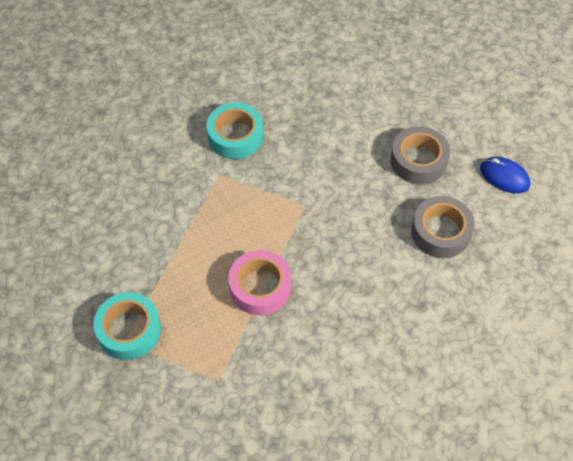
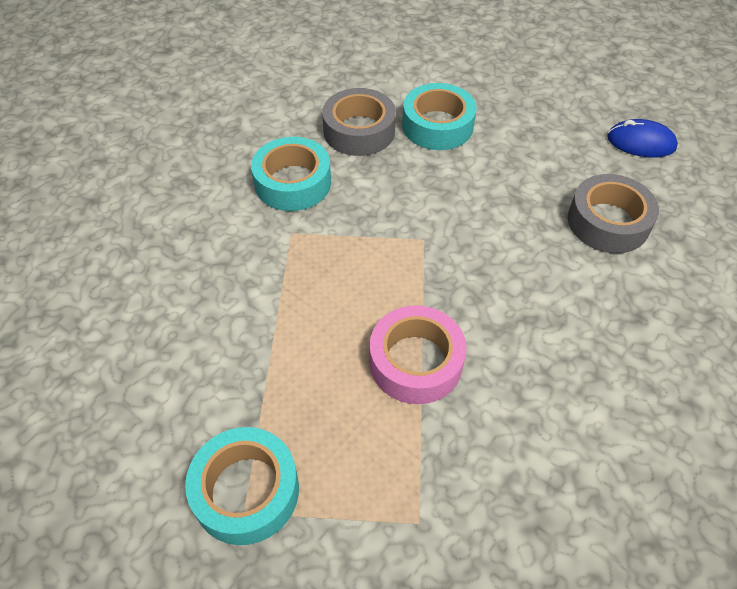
camera: 20 degrees left, 5 degrees down
grey tape [390,126,450,184] -> grey tape moved to [322,88,396,156]
none -> turquoise tape [402,83,477,150]

